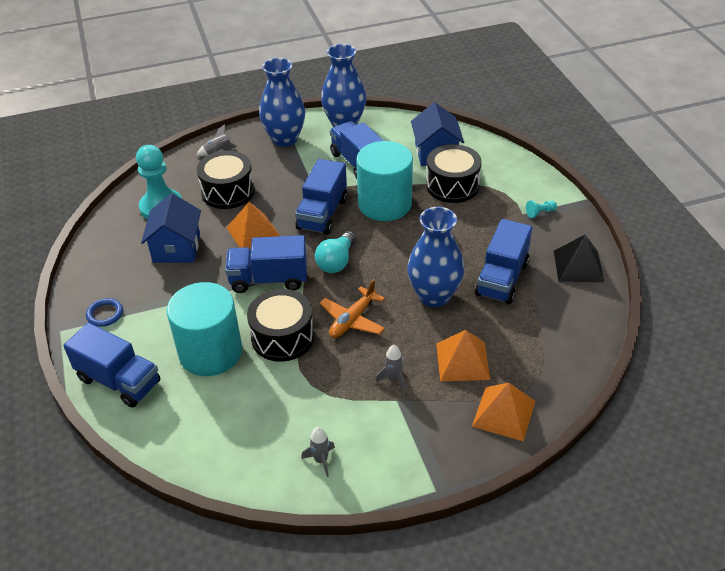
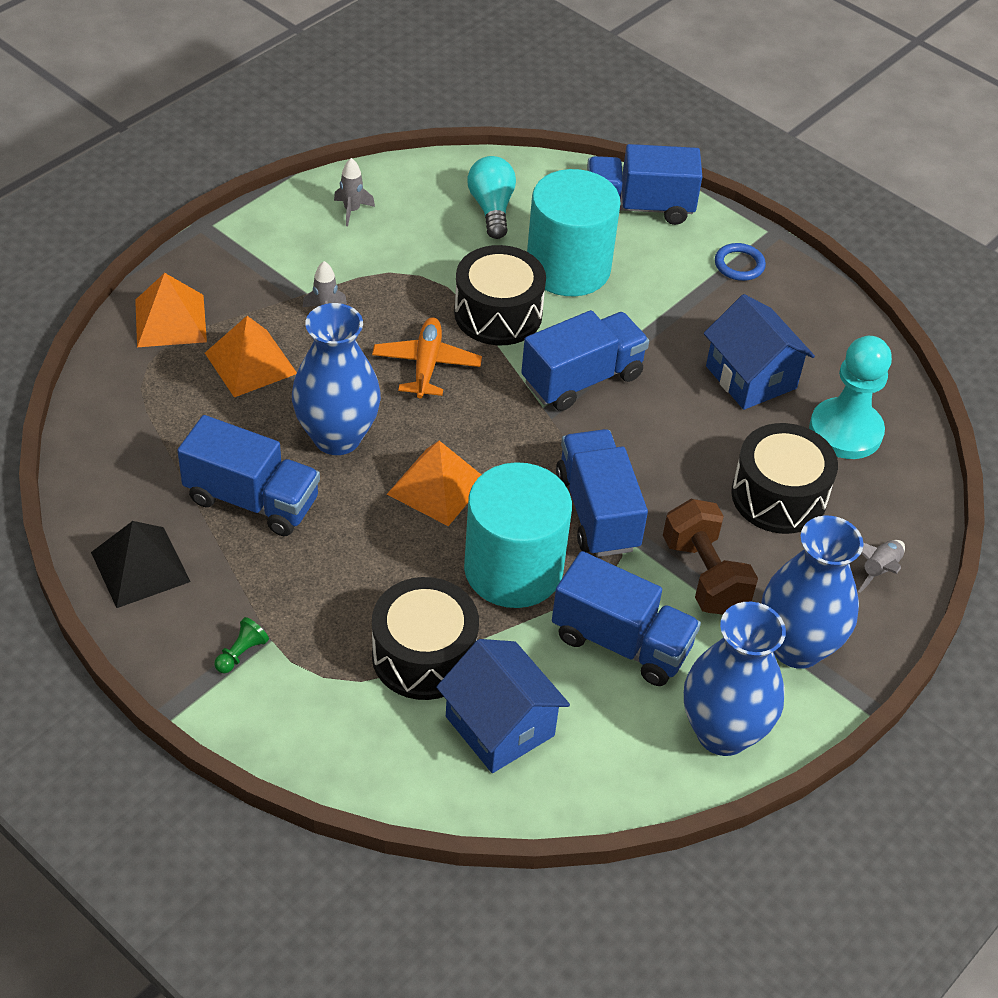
camera: 145 degrees right, 5 degrees up
orange pyramid [226,202,280,250] -> orange pyramid moved to [387,441,481,526]
turquoise light bulb [315,231,356,273] -> turquoise light bulb moved to [467,156,516,239]
blue truck [475,219,532,304] -> blue truck turned 120 degrees clockwise [177,415,320,536]
turquoise pawn [526,200,557,218] -> green pawn [214,617,269,673]
none -> brown dumbbell [663,499,758,615]

